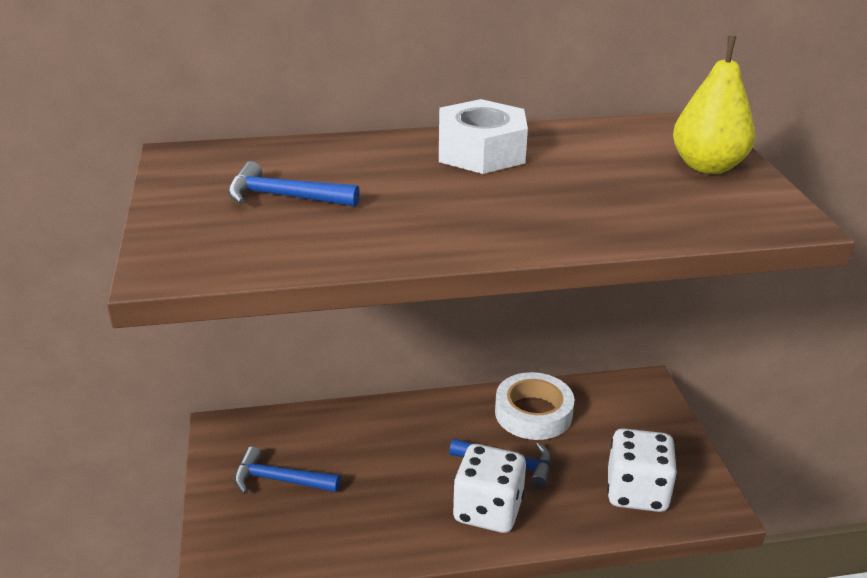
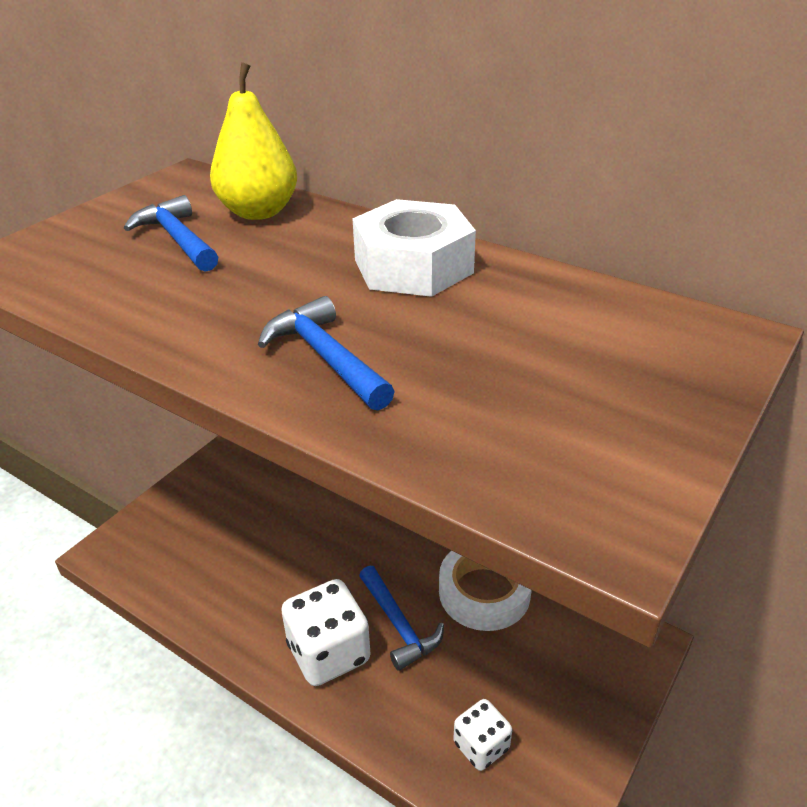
camera: 45 degrees right, 5 degrees up
blue hammer [234,446,340,494] -> blue hammer moved to [258,296,395,411]
white dice [607,428,677,512] -> white dice [454,699,512,771], size x0.58
yellow pear [673,36,756,174] -> yellow pear moved to [210,62,297,220]

